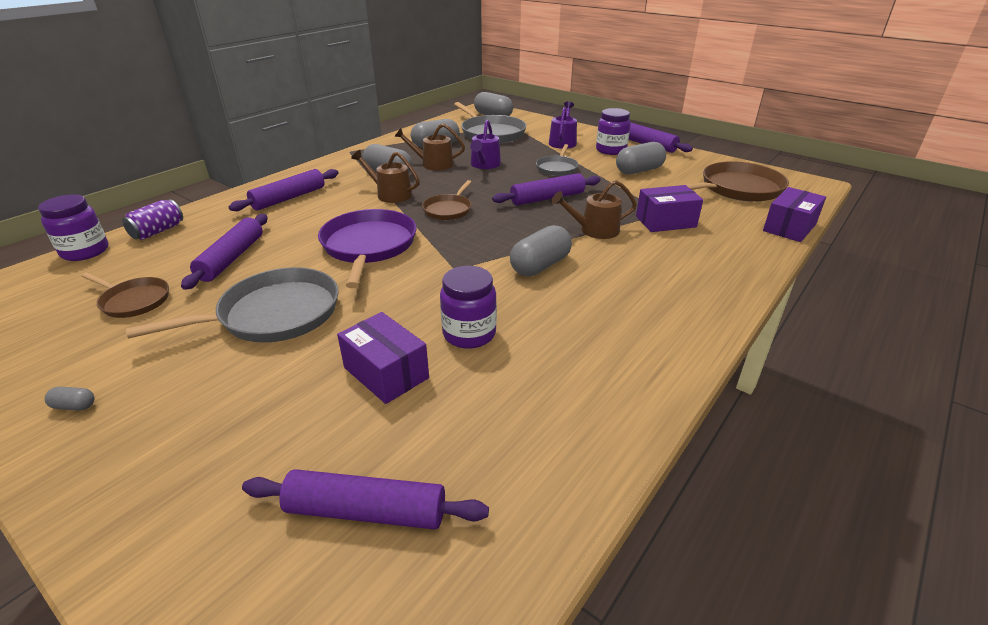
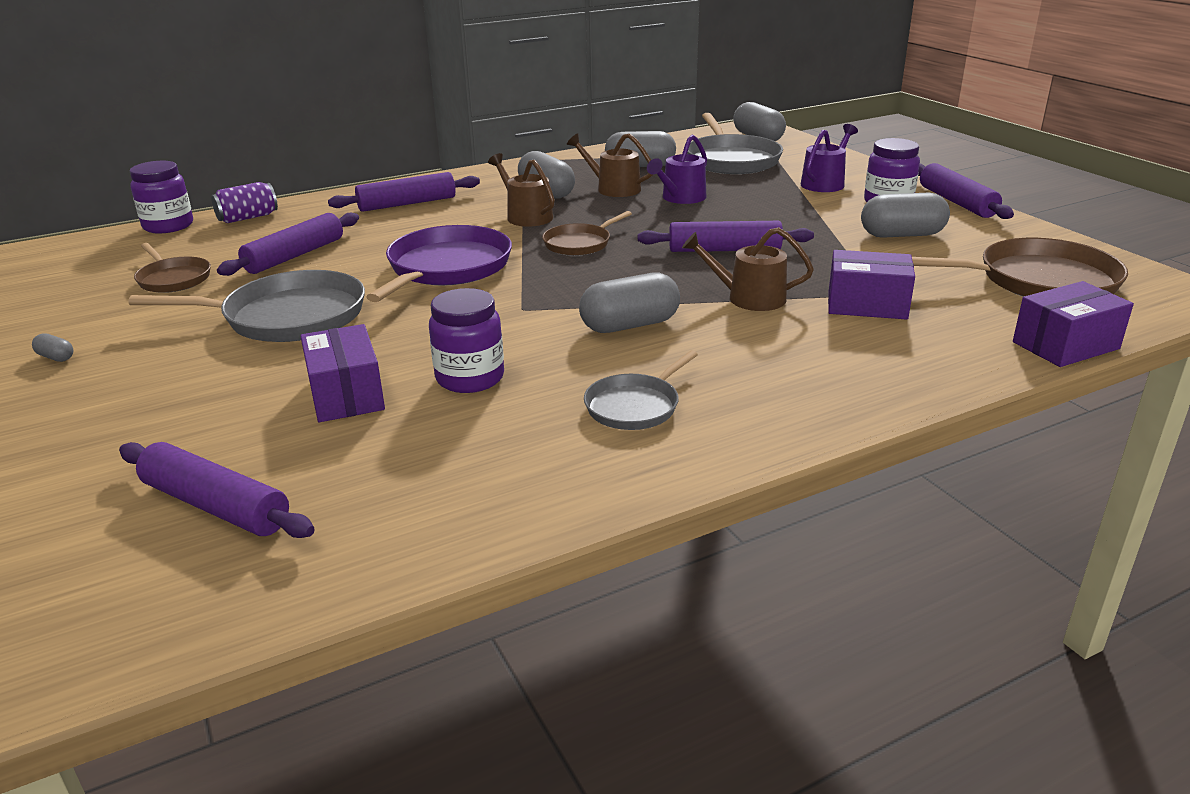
camera: 25 degrees right, 5 degrees down
grey pan [536,144,579,176] -> grey pan moved to [584,350,698,430]

